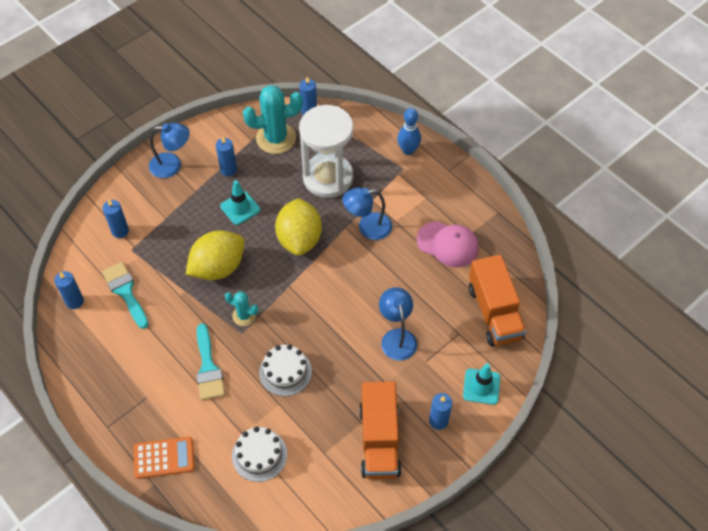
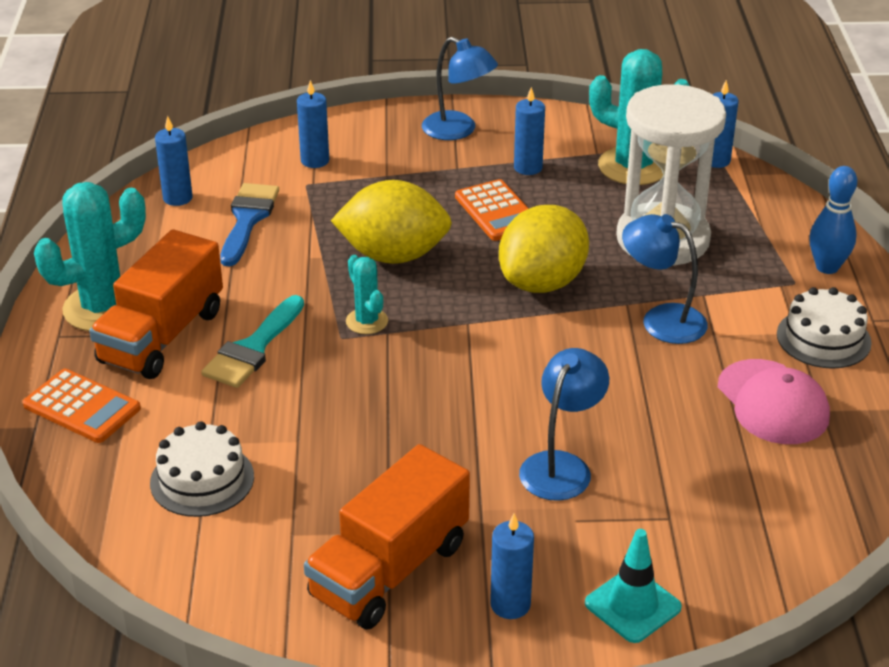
camera: 40 degrees right, 20 degrees down
turquoise brush [102,262,149,329] -> blue brush [220,183,279,266]
turquoise traffic cone [220,180,260,225] -> orange calculator [455,179,529,241]
white cake [259,344,312,396] -> white cake moved to [777,287,872,369]
orange truck [469,255,526,346] -> orange truck moved to [89,229,223,379]
none -> turquoise cactus [34,182,146,331]

